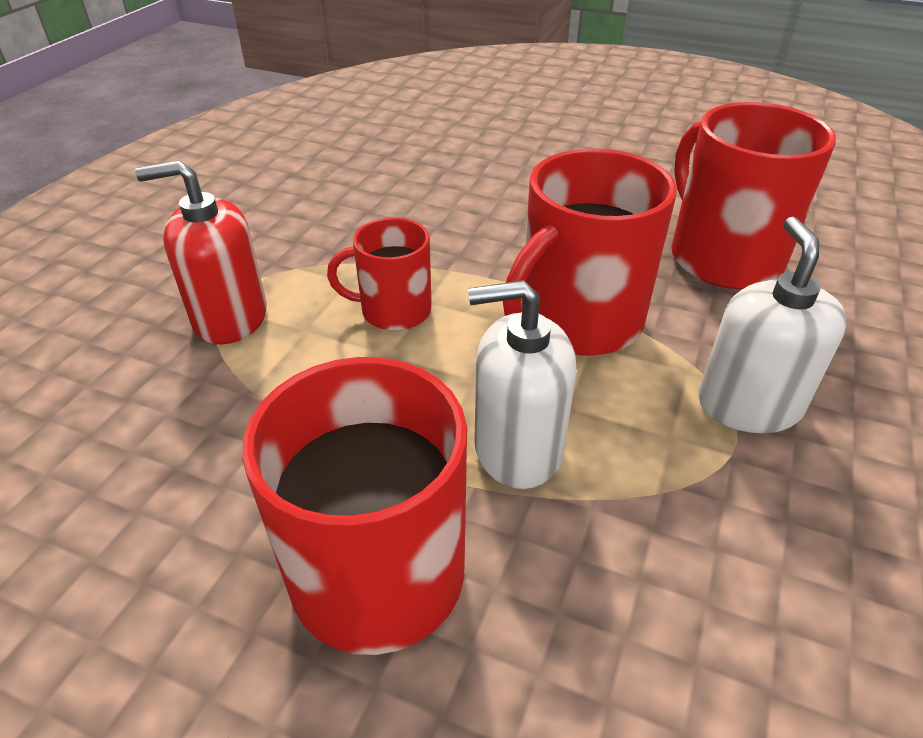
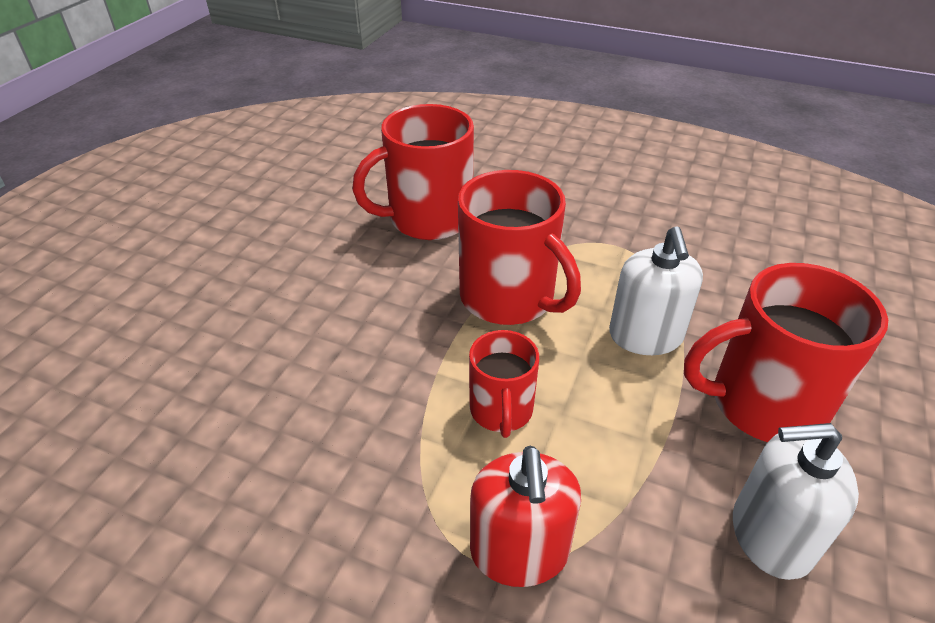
camera: 90 degrees left, 0 degrees up
white soap dispenser [698,217,847,433] -> white soap dispenser moved to [733,423,859,580]

